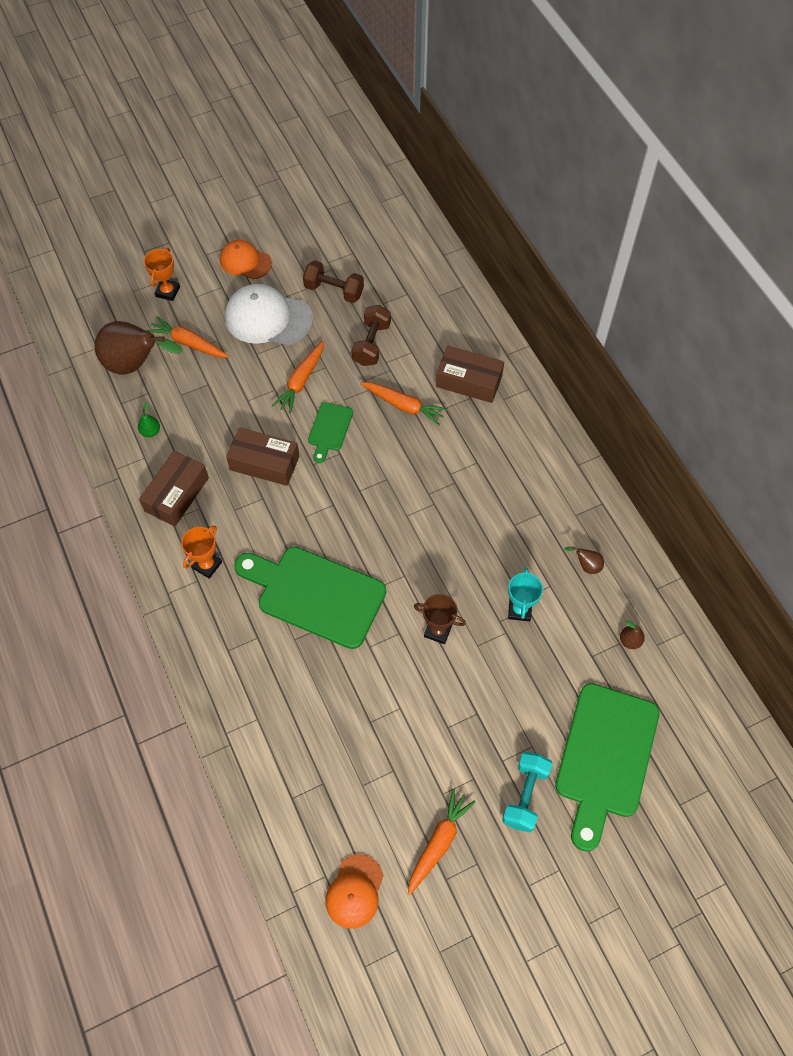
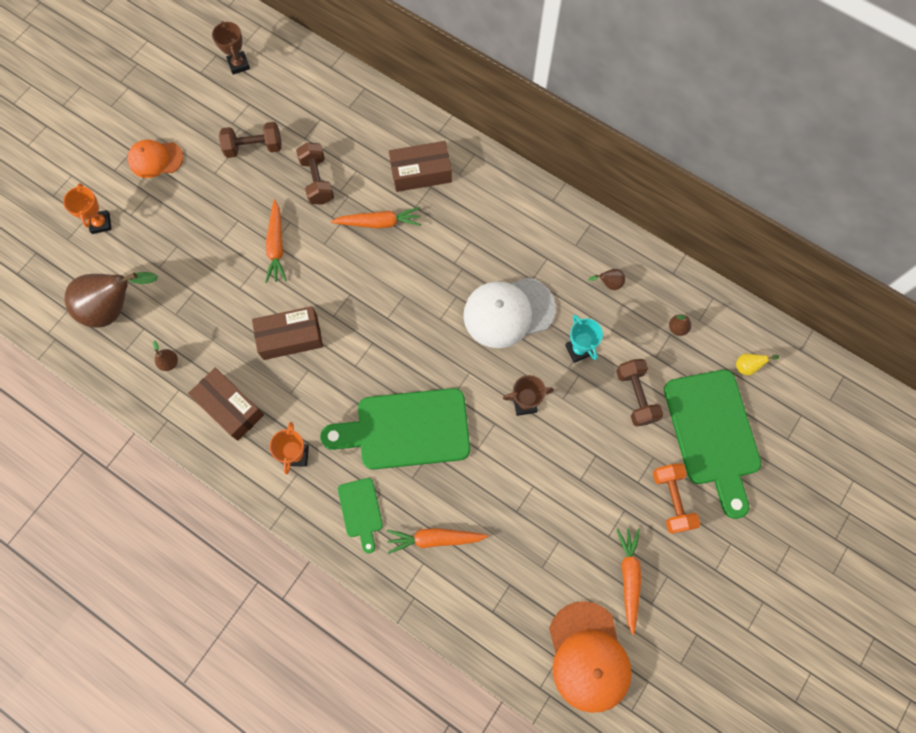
camera: 30 degrees left, 10 degrees up
green pear [138,402,160,437] -> brown pear [153,341,178,371]
brown box [139,451,209,526] -> brown box turned 45 degrees counterclockwise [188,368,264,441]
orange carrot [146,316,229,357] -> orange carrot moved to [387,528,489,554]
white cap [225,284,313,345] -> white cap moved to [463,277,556,348]
green cutting board [308,402,353,463] -> green cutting board moved to [338,478,383,554]
orange cap [325,854,383,929] -> orange cap [549,601,632,713], size x1.61
turquoise dumbbell [502,752,553,832] -> orange dumbbell [653,463,701,534]
none -> brown trophy [212,21,250,75]
none -> brown dumbbell [616,359,664,426]
none -> yellow pear [736,354,779,375]

